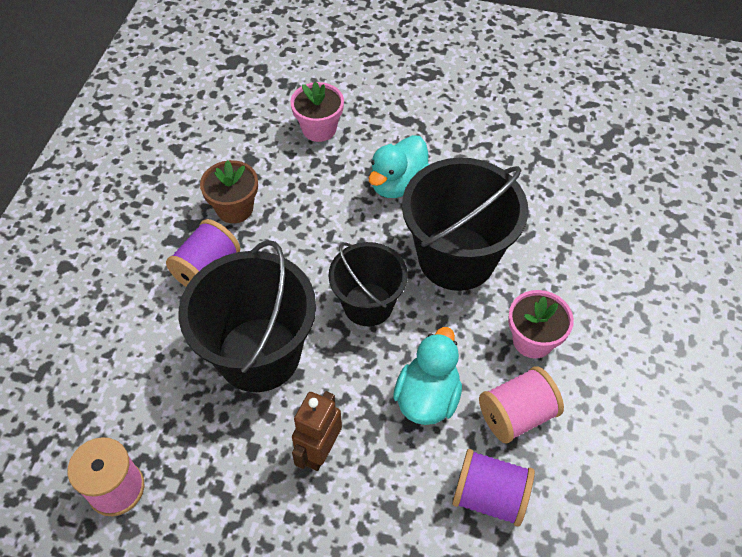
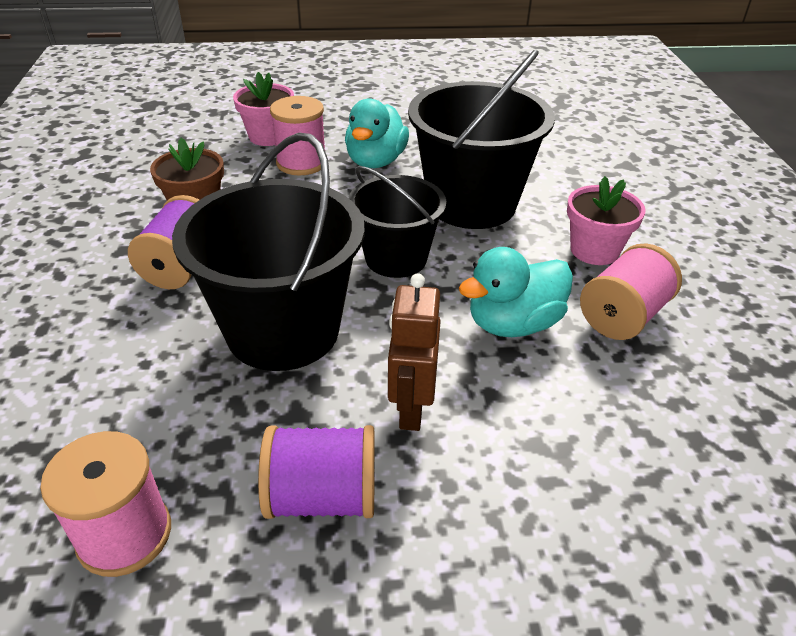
camera: 20 degrees left, 15 degrees down
turquoise duck [393,327,462,425] -> turquoise duck turned 120 degrees counterclockwise [459,247,573,337]
purple spool [452,449,535,526] -> purple spool moved to [258,425,375,519]
none -> pink spool [270,96,325,175]

